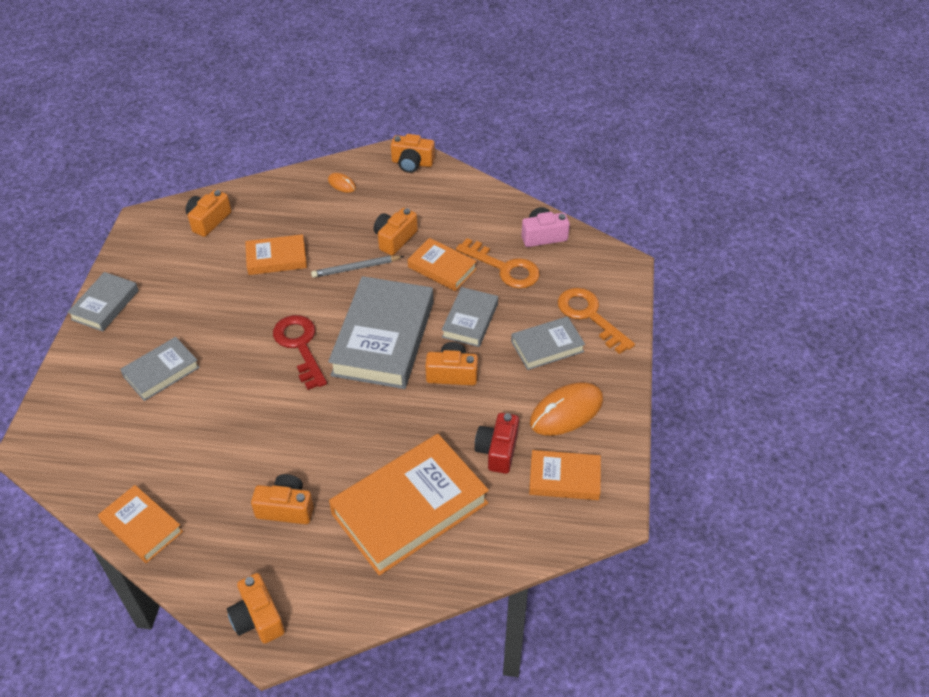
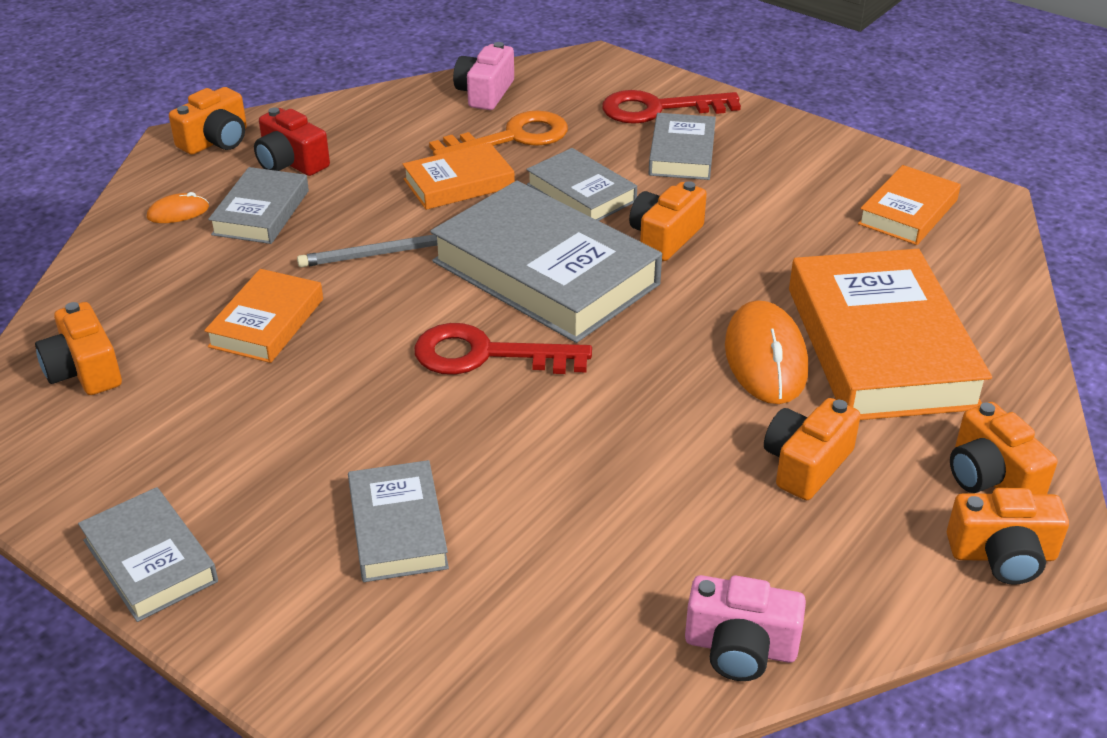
camera: 60 degrees left, 10 degrees down
orange book [98,485,183,563] -> pink camera [685,575,806,681]
grey pencil [311,256,404,278] -> grey pencil turned 60 degrees clockwise [297,235,437,267]
orange camera [374,208,418,255] -> orange camera moved to [950,402,1057,494]
red camera [475,413,519,474] -> red camera moved to [254,107,330,176]
orange mouse [530,382,603,436] -> orange mouse moved to [725,300,808,404]
orange key [558,288,635,354] -> red key [602,90,741,124]
none -> grey book [208,167,309,244]

